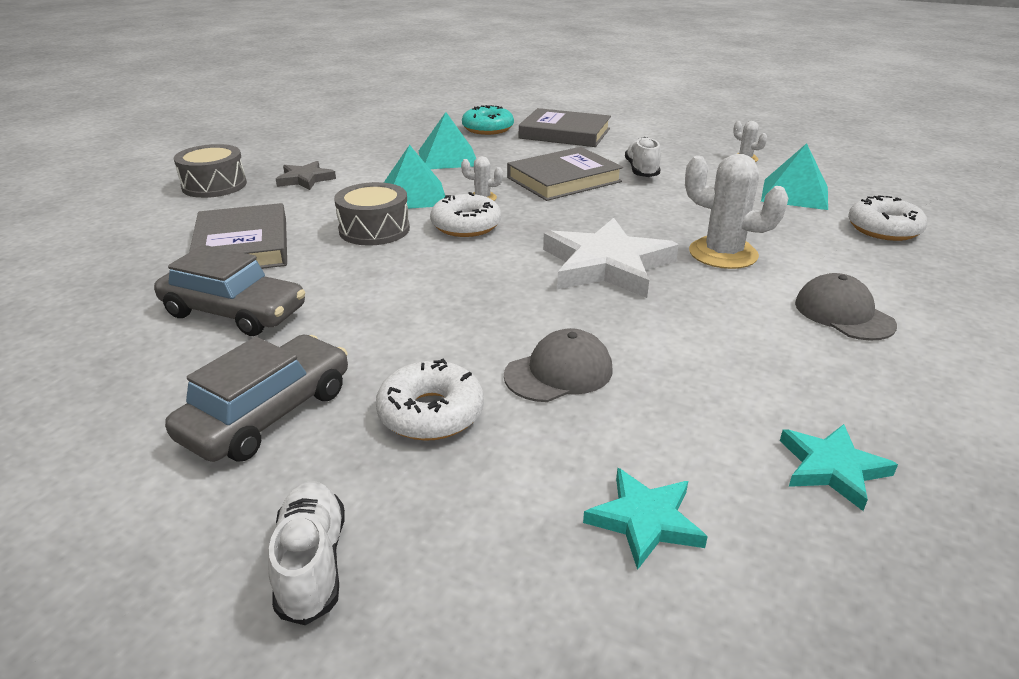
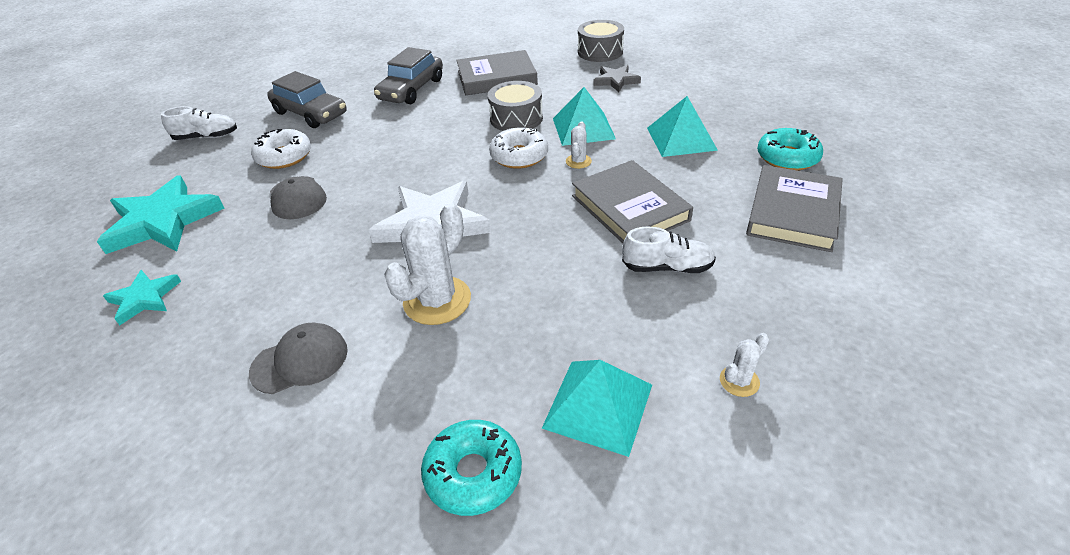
camera: 95 degrees right, 10 degrees up
turquoise star [583,468,708,570] -> turquoise star [97,175,225,254], size x1.86
white donut [848,195,927,241] -> turquoise donut [421,420,522,516]

